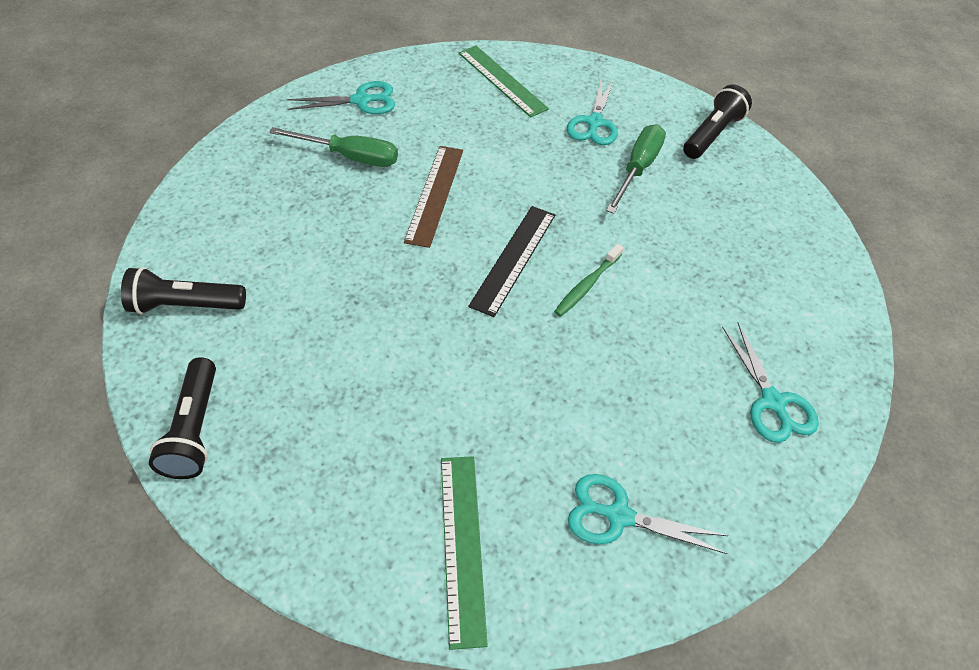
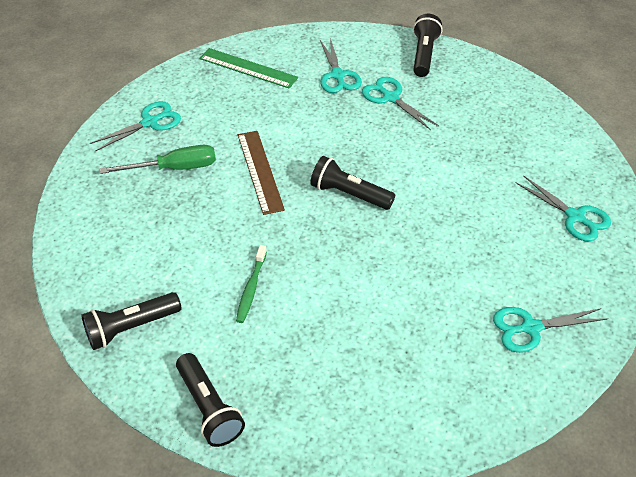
camera: 25 degrees left, 5 degrees down
green ruler [441,456,488,650] -> none
black ruler [468,206,555,317] -> black flashlight [310,156,395,210]
green toothbrush [554,244,624,317] -> green toothbrush moved to [236,245,267,323]
green screwdriver [606,124,666,214] -> turquoise scissors [362,77,439,130]

